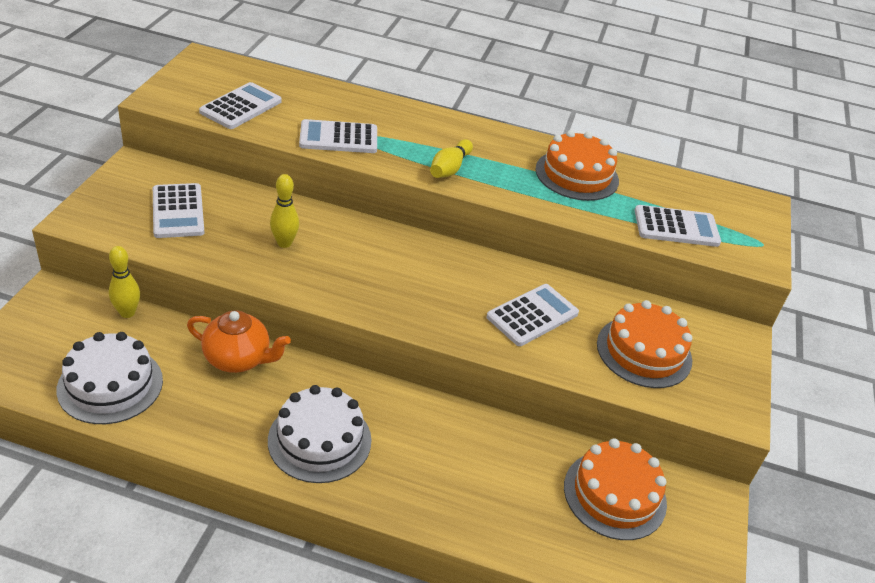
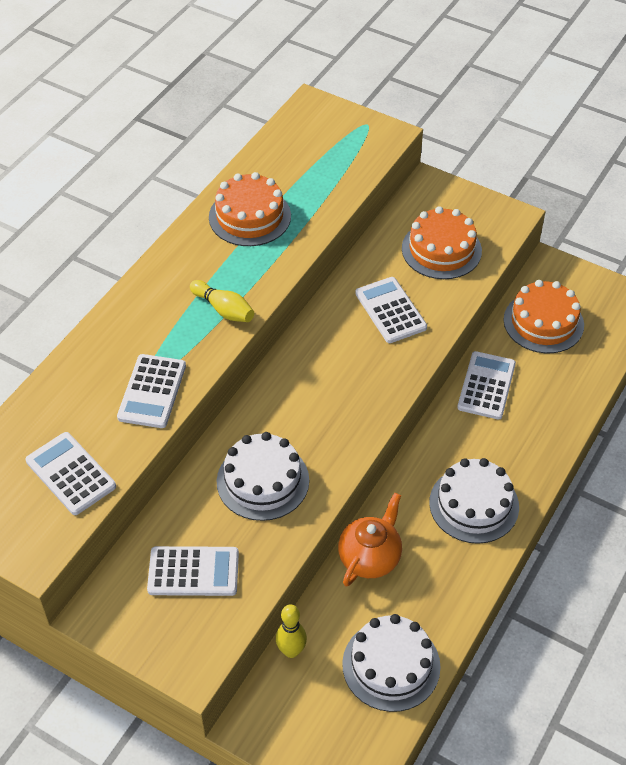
camera: 70 degrees left, 10 degrees up
yellow bowling pin [270,174,299,248] -> white cake [217,432,309,521]
white calculator [635,205,721,247] -> white calculator moved to [457,351,516,420]

